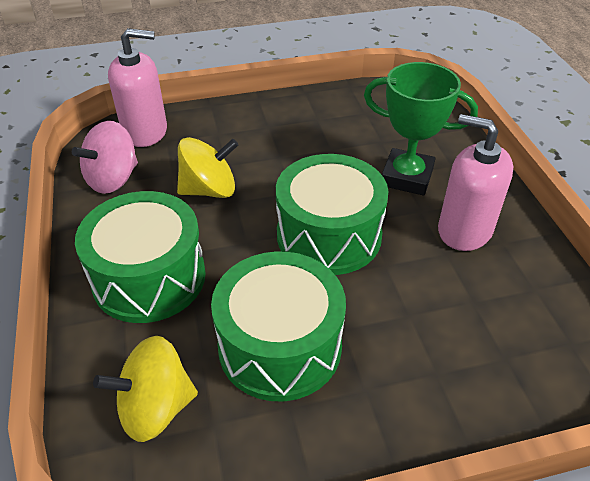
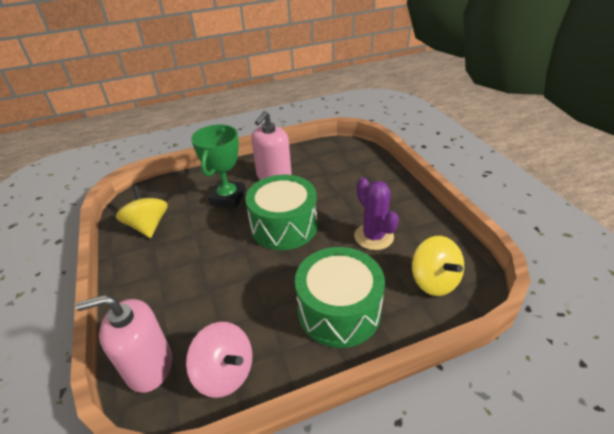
camera: 95 degrees left, 5 degrees down
pink soap dispenser [108,28,167,147] -> pink soap dispenser turned 90 degrees counterclockwise [76,295,172,393]
yellow spinning top [177,137,238,198] -> yellow spinning top moved to [116,185,168,238]
green drum [211,251,346,401] -> purple cactus [354,177,399,250]

